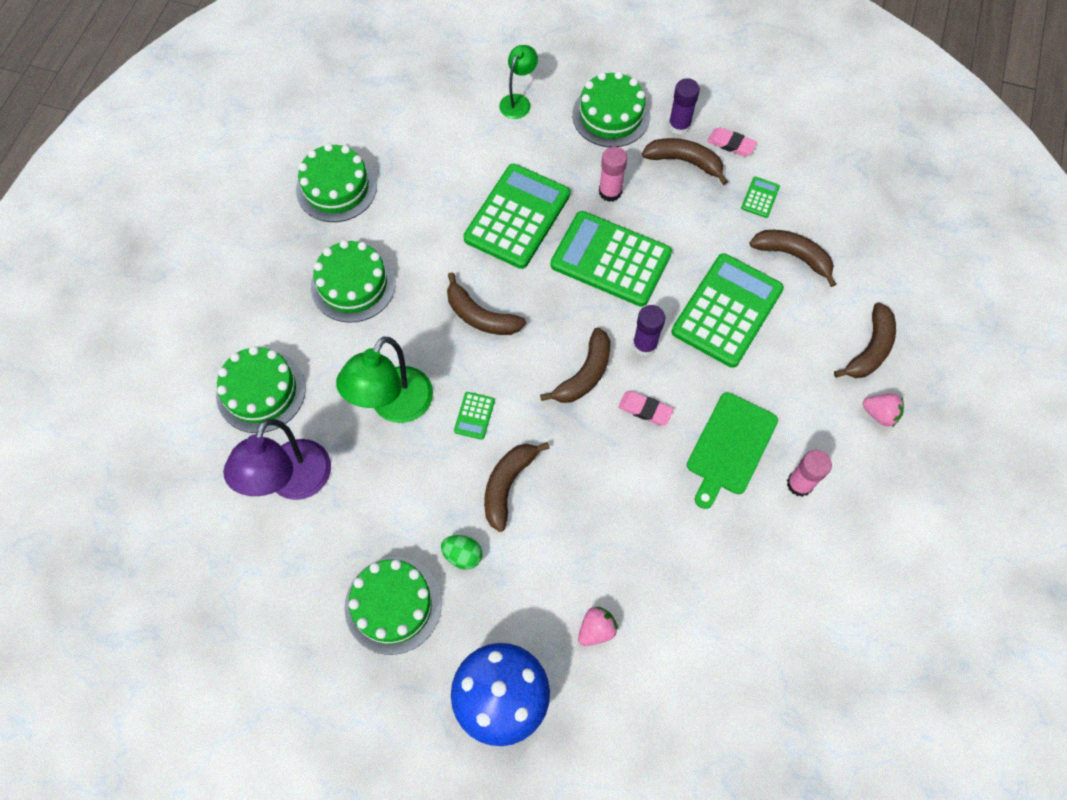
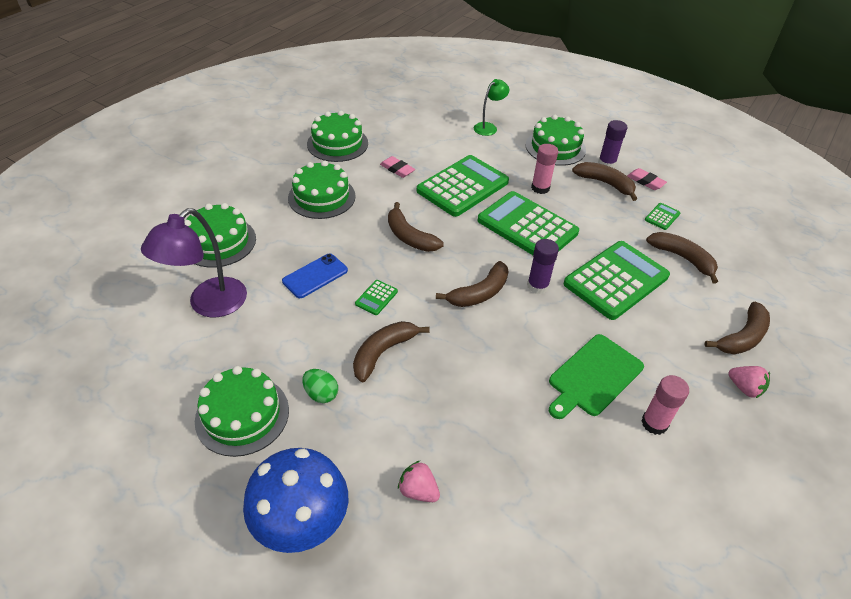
camera: 15 degrees right, 20 degrees down
green lamp [336,336,433,423] -> blue phone [282,254,348,298]
pink strawberry [578,607,618,646] -> pink strawberry turned 120 degrees counterclockwise [398,461,440,502]
pink eraser [618,391,674,425] -> pink eraser moved to [380,156,415,178]

